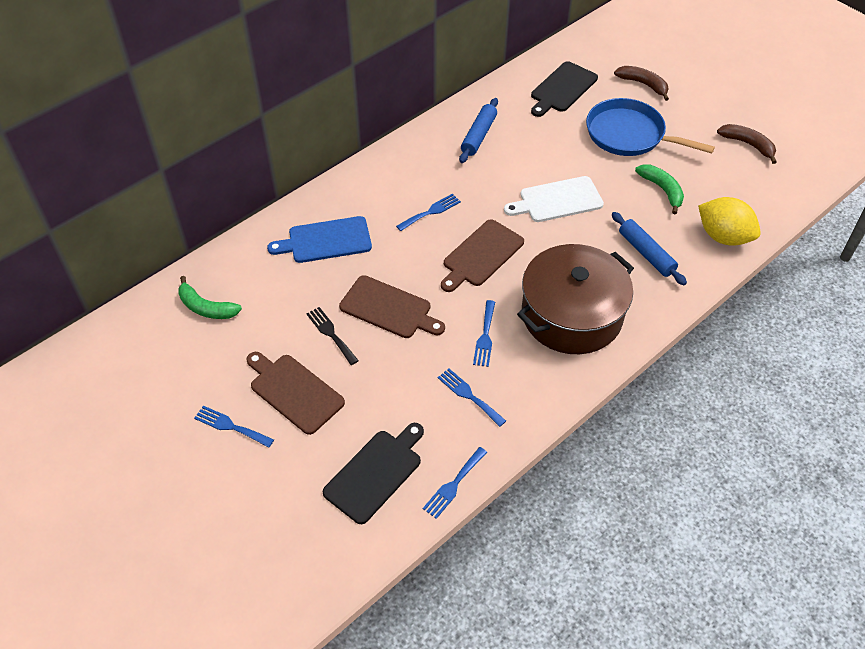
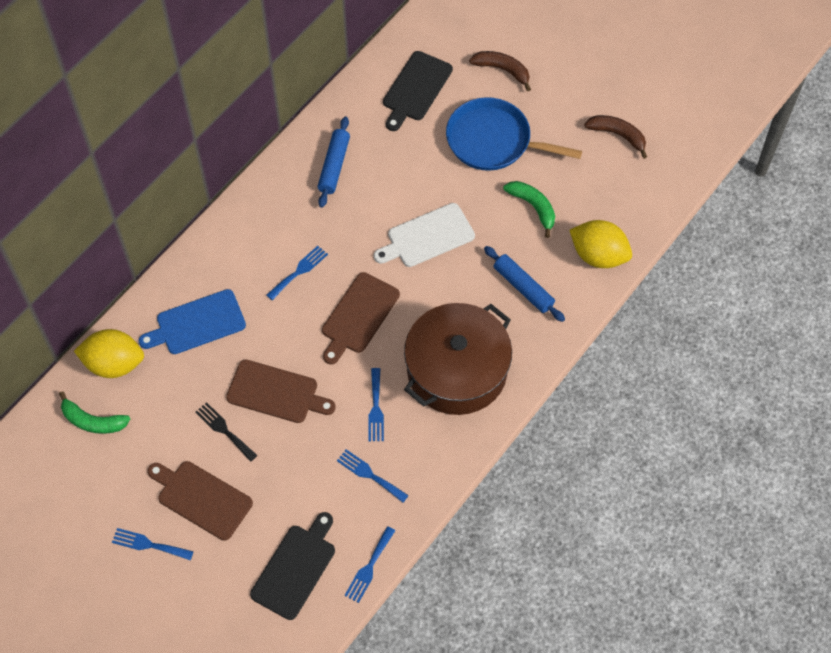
camera: 10 degrees left, 10 degrees up
none -> yellow lemon [74,329,144,378]

